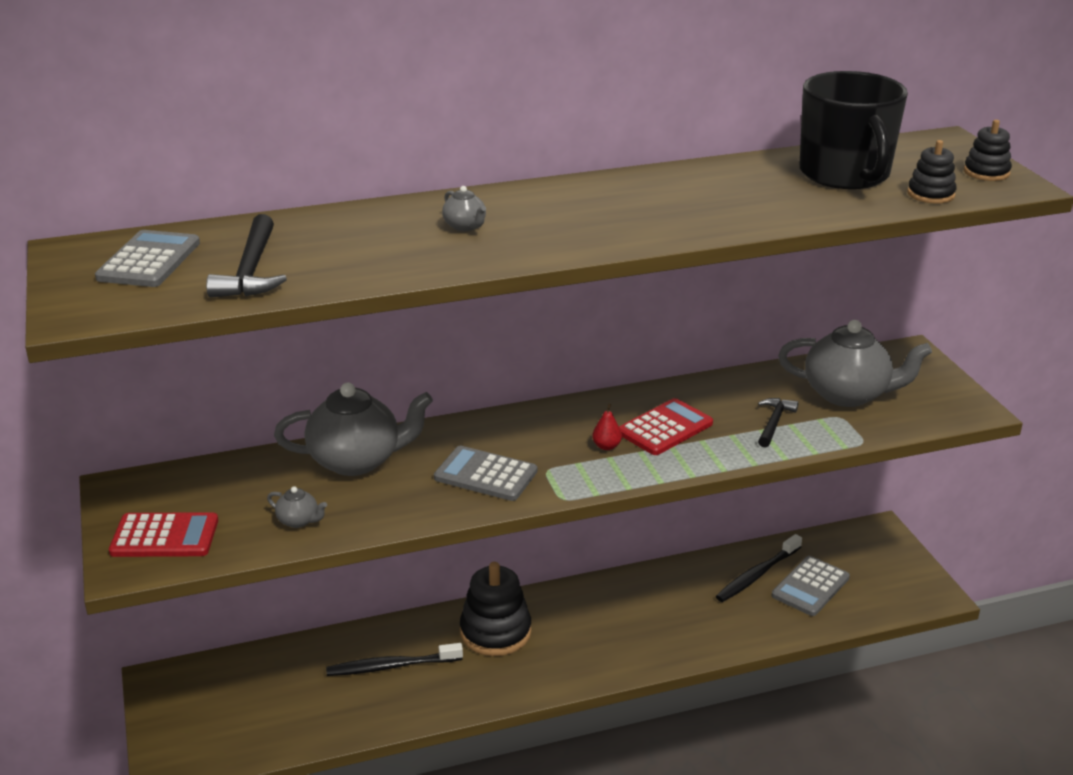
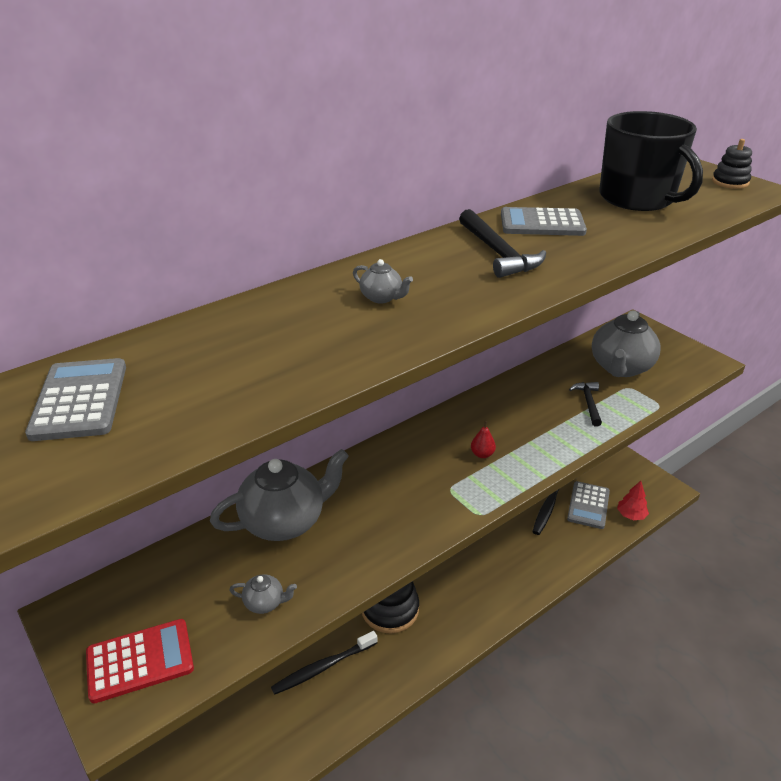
camera: 20 degrees left, 5 degrees up
black hammer [206,214,287,298] -> black hammer moved to [459,209,546,278]
grey calculator [434,446,537,501] -> grey calculator moved to [501,207,587,236]
red calculator [619,398,713,455] -> none
grey teapot [778,320,932,407] -> grey teapot turned 120 degrees clockwise [592,310,661,377]
black stacking toy [907,140,956,204] -> none
none -> red tree [617,481,649,520]

